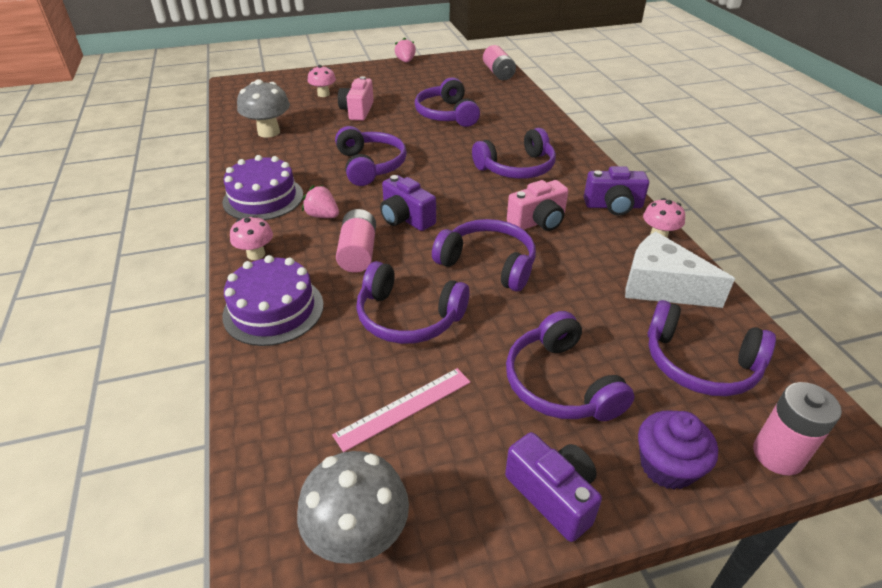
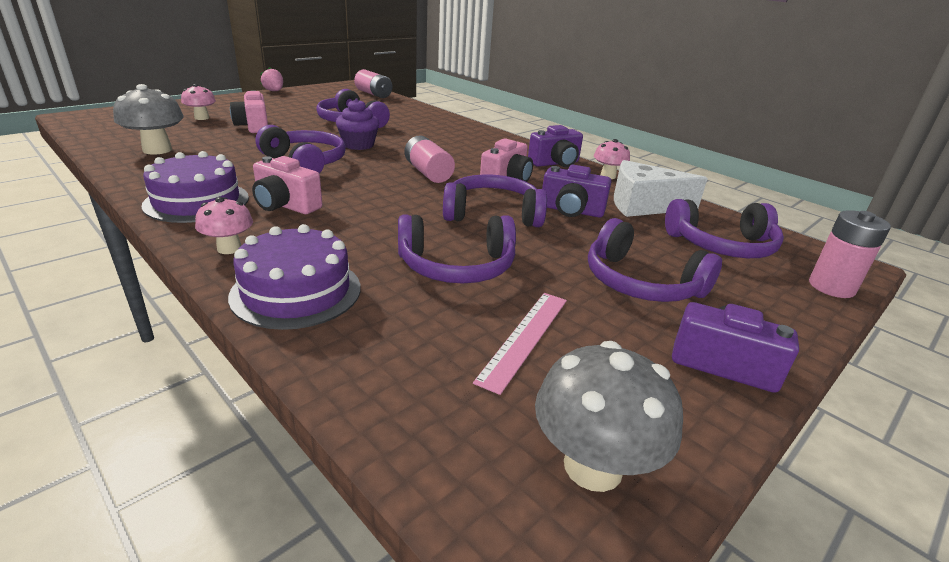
camera: 30 degrees left, 10 degrees down
pink strawberry [302,185,339,218] -> pink camera [252,156,322,214]
pink battery [336,209,376,273] -> pink battery moved to [405,135,455,183]
purple camera [380,175,436,231] -> purple camera moved to [542,165,611,217]
purple headphones [472,128,556,179] -> none
purple cupcake [638,410,718,490] -> purple cupcake moved to [336,99,379,150]

